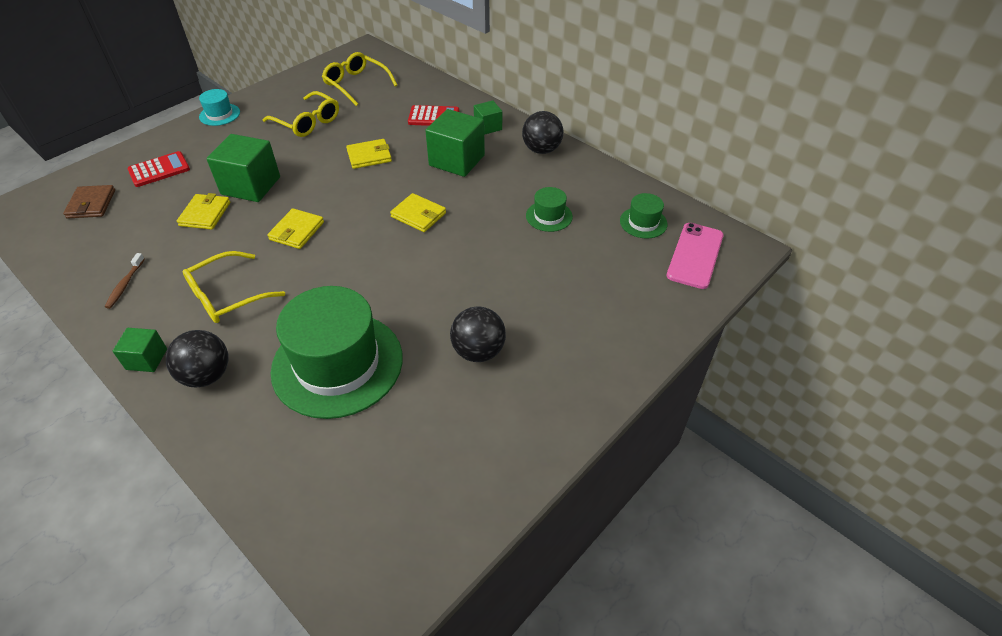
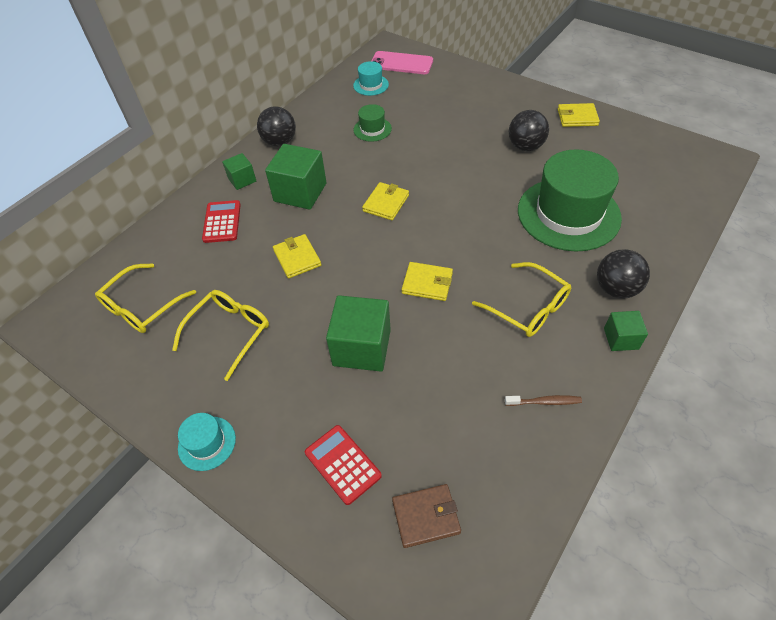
camera: 95 degrees left, 5 degrees up
yellow wallet [177,193,231,230] -> yellow wallet moved to [558,103,600,127]
green hat [620,193,667,238] -> turquoise hat [353,61,389,96]

